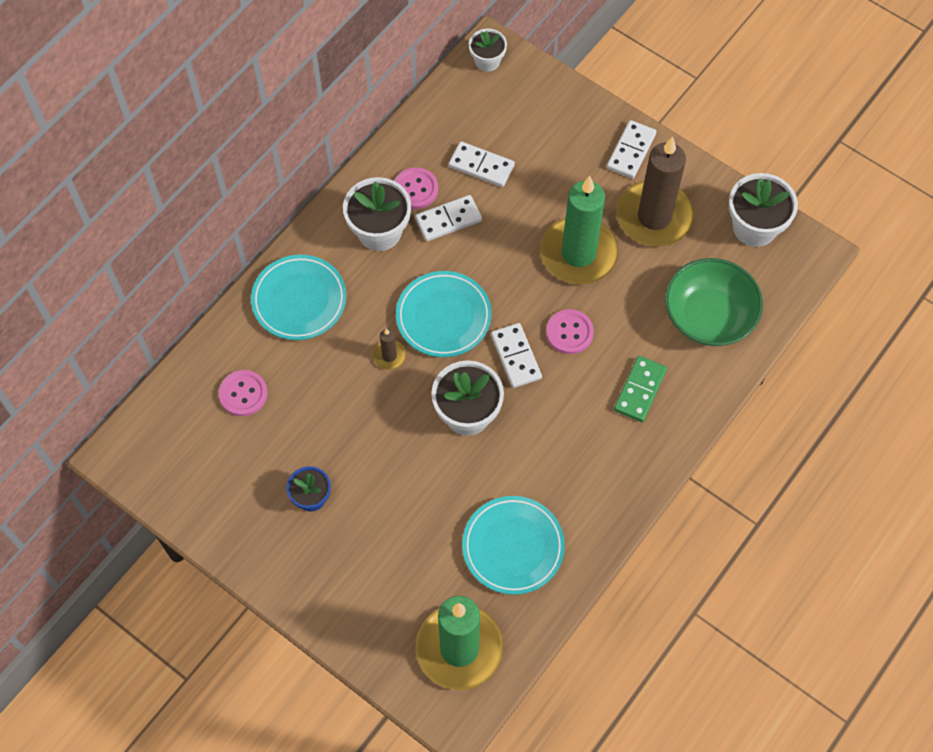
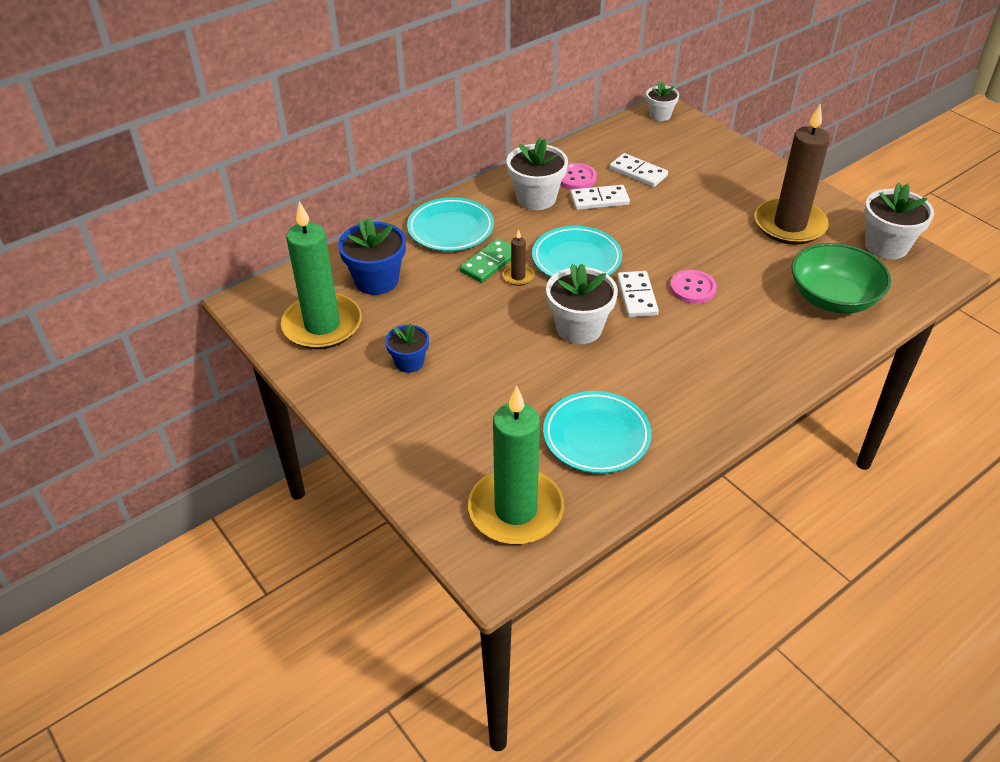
camera: 15 degrees right, 20 degrees down
pink button [219,370,268,416] -> blue flower pot [338,217,406,295]
green candle [540,176,619,284] -> green candle moved to [281,201,362,349]
white domino [607,120,656,179] -> none
green domino [614,356,667,422] -> green domino moved to [460,238,511,283]

